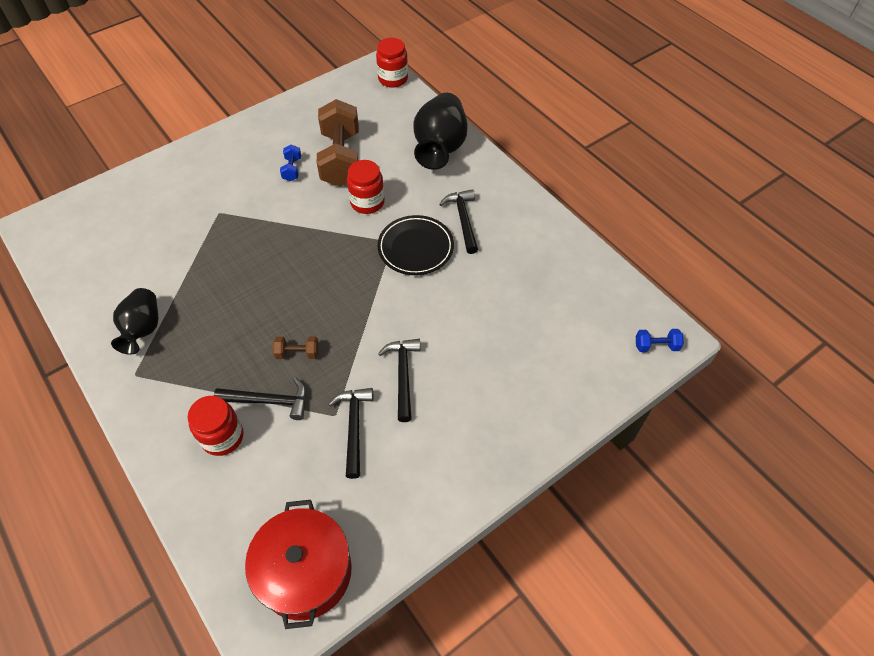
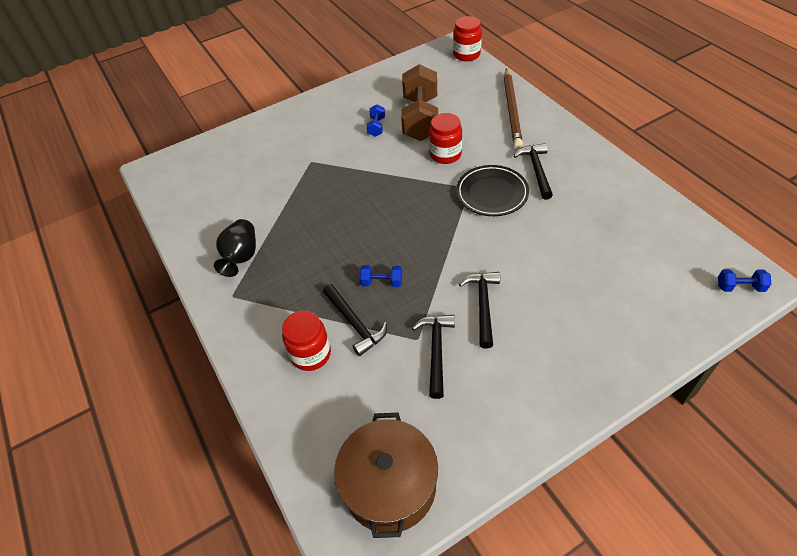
camera: 10 degrees right, 5 degrees down
black hammer [214,377,307,420] -> black hammer turned 45 degrees clockwise [323,284,387,356]
red pot [245,500,352,629] -> brown pot [334,413,438,538]
brown dumbbell [273,336,319,359] -> blue dumbbell [360,265,402,287]
black vase [413,93,468,170] -> brown pencil [504,69,523,148]

